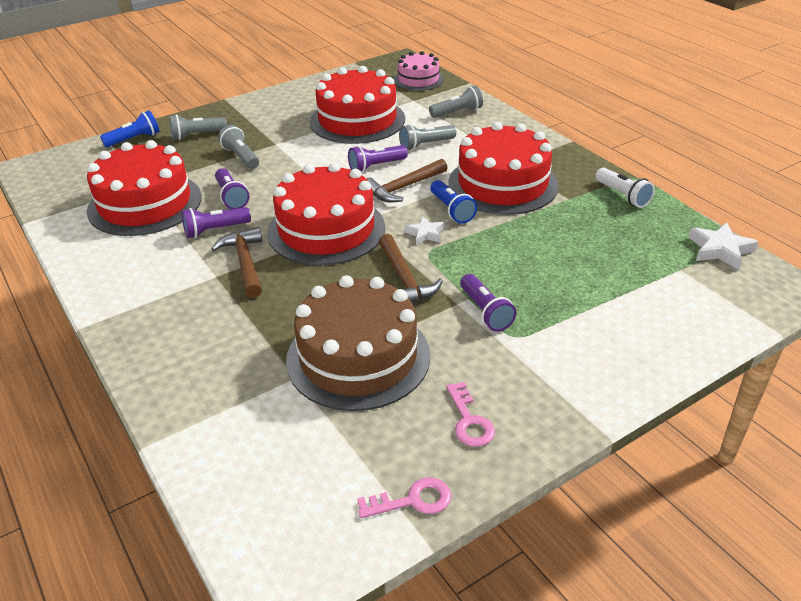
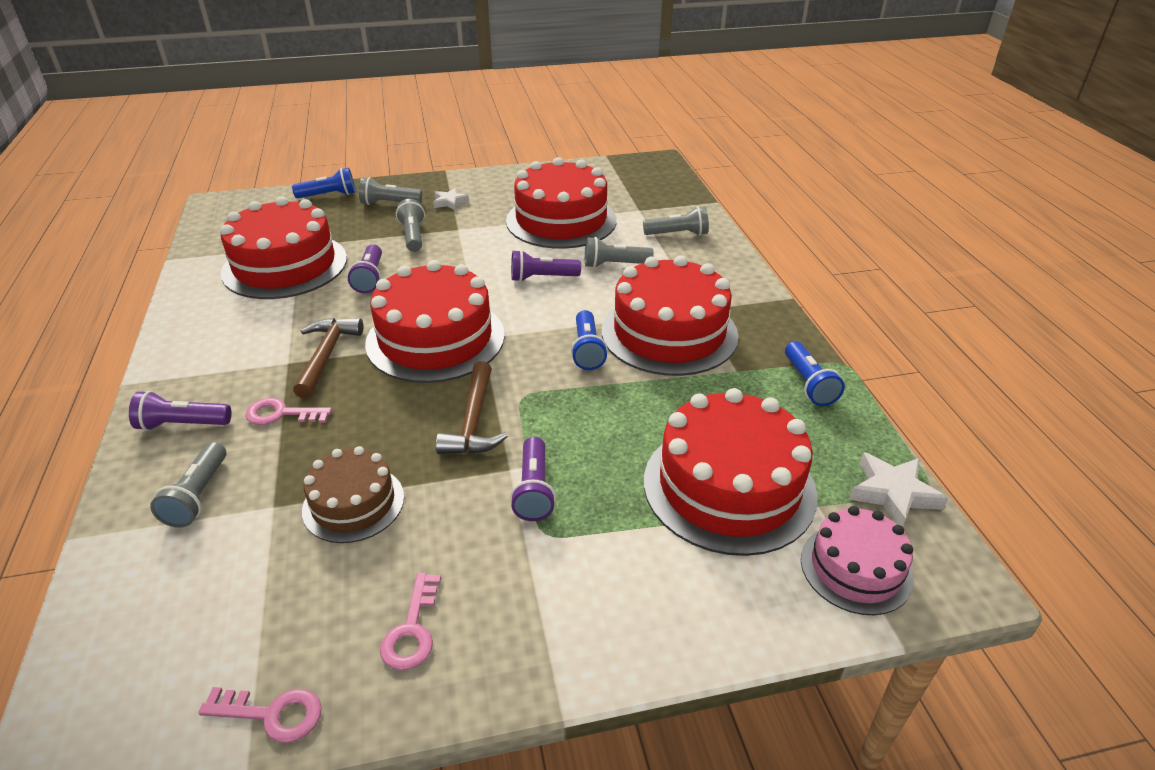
camera: 20 degrees right, 0 degrees up
purple flashlight [182,207,251,238] -> purple flashlight moved to [129,391,231,431]
brown cake [286,275,430,411] -> brown cake [302,446,404,543], size x0.57
brown hammer [366,159,447,202] -> none
pink cake [394,51,444,91] -> pink cake moved to [801,506,914,615]
white star [405,216,445,245] -> white star moved to [433,188,469,210]
white flashlight [595,167,655,208] -> blue flashlight [785,341,845,406]
none -> grey flashlight [150,442,226,528]
none -> pink key [246,398,332,425]
none -> red cake [644,388,818,556]

